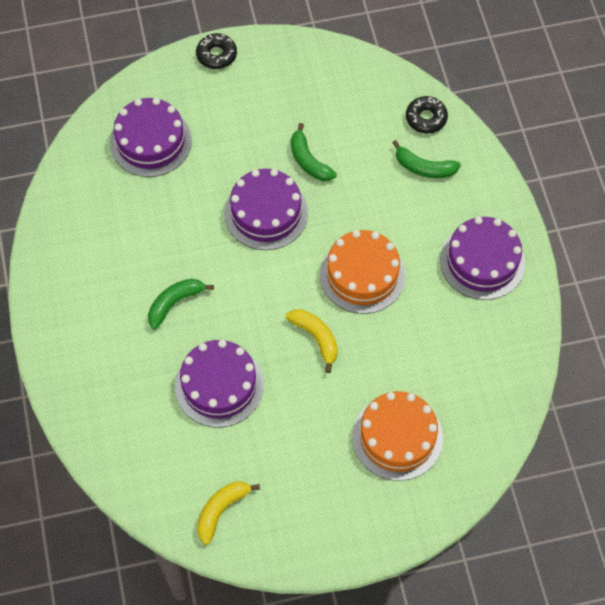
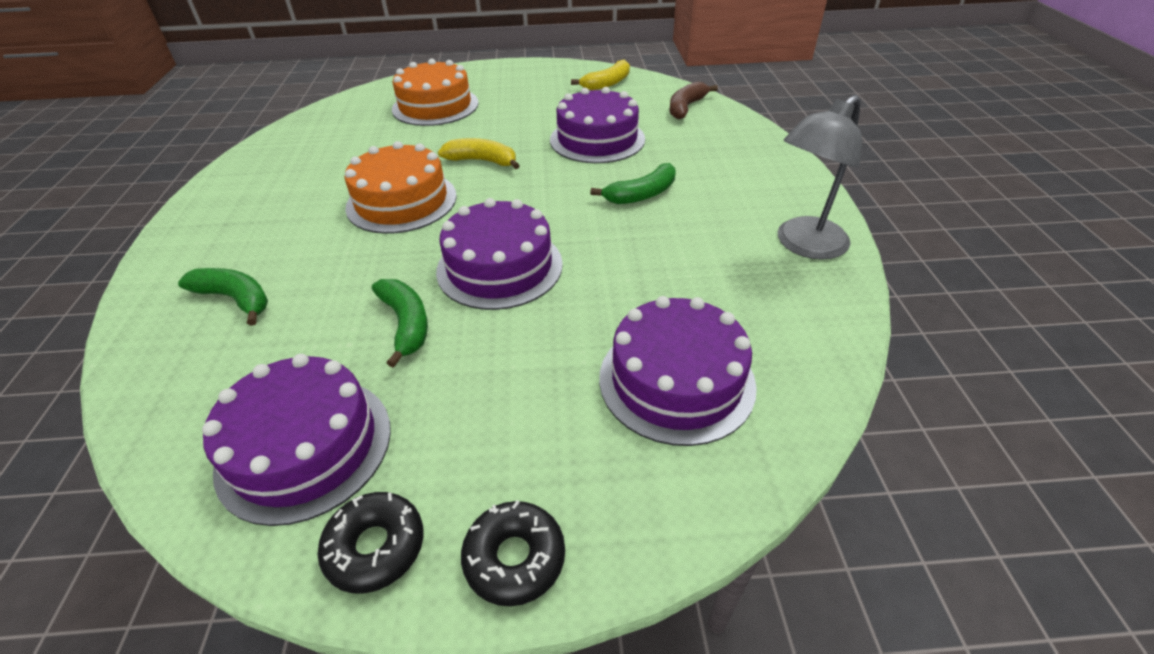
camera: 170 degrees left, 20 degrees down
yellow banana [286,309,338,373] -> yellow banana turned 135 degrees clockwise [438,138,520,169]
black donut [406,96,448,134] -> black donut moved to [318,492,424,593]
purple cake [440,217,525,300] -> purple cake moved to [202,354,391,526]
none -> brown banana [669,81,718,120]
none -> grey lamp [777,95,862,260]

